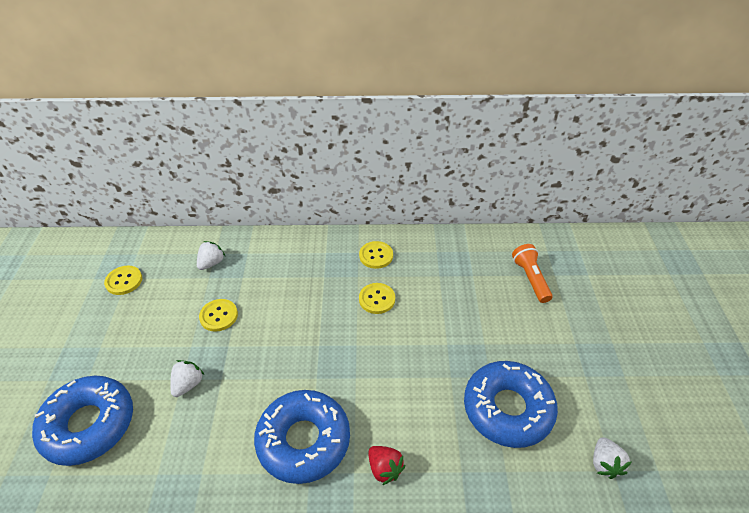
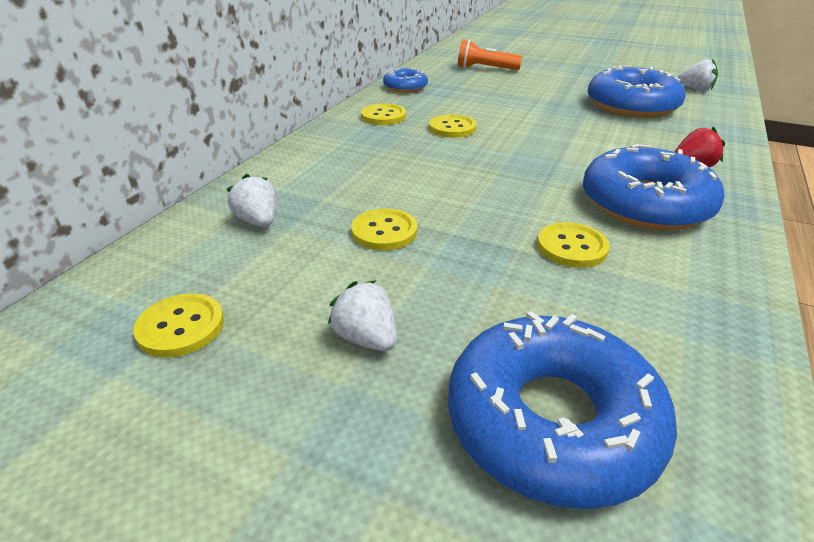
camera: 65 degrees left, 10 degrees down
white strawberry [170,360,204,397] -> white strawberry moved to [328,280,397,351]
none -> blue donut [383,68,428,93]
none -> yellow button [537,222,610,268]

